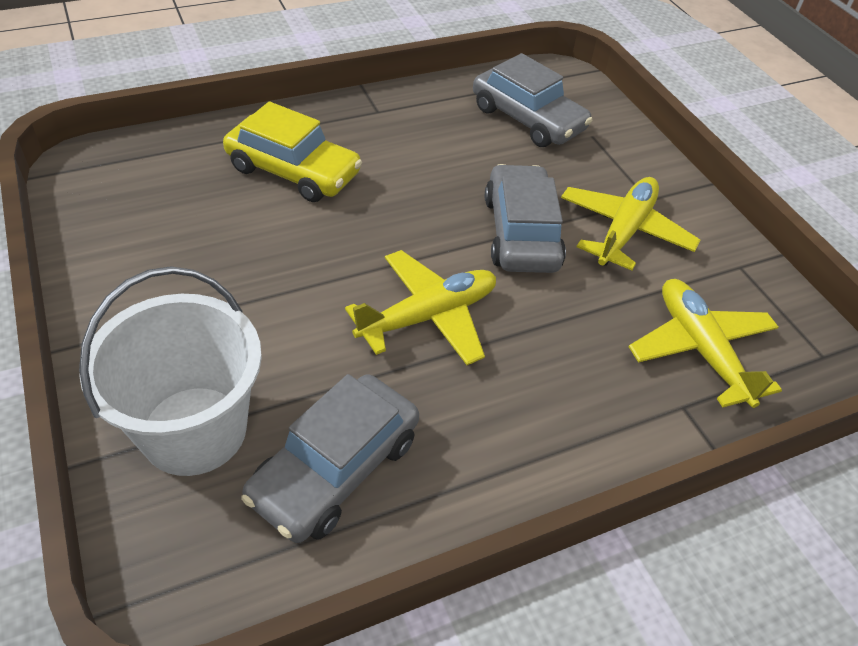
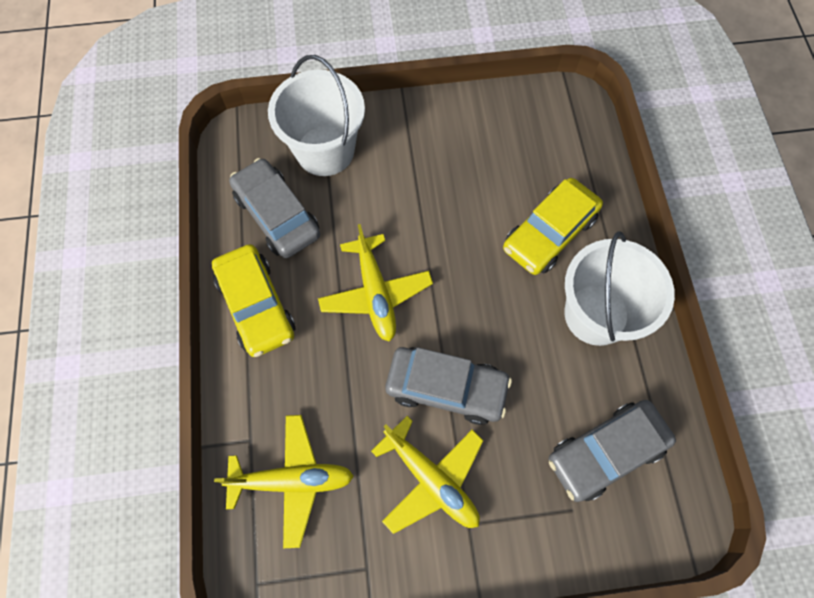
camera: 110 degrees right, 20 degrees up
none -> yellow car [212,244,295,357]
none -> white bucket [564,231,675,346]

